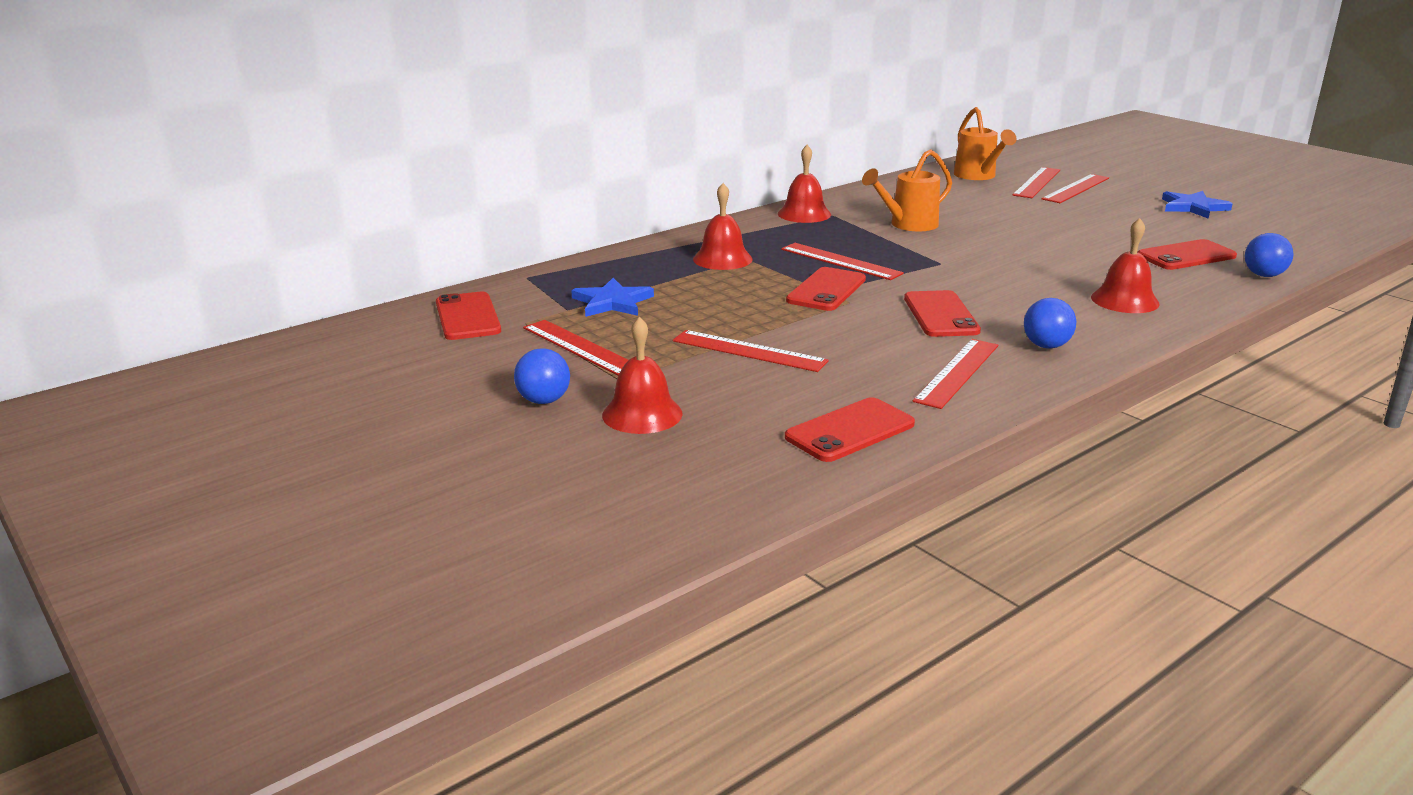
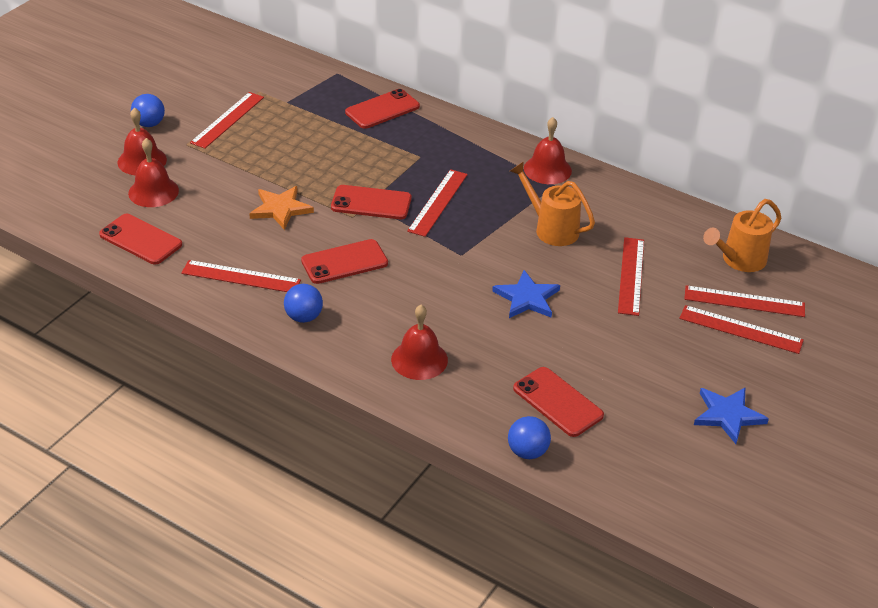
camera: 70 degrees right, 15 degrees up
red phone [436,292,501,340] -> red phone moved to [345,89,420,129]
blue star [571,278,654,317] -> blue star moved to [492,270,560,318]
red ruler [673,330,829,372] -> red ruler moved to [618,237,644,316]
red bell [693,183,752,270] -> red bell moved to [128,138,179,207]
none -> orange star [249,186,314,230]

